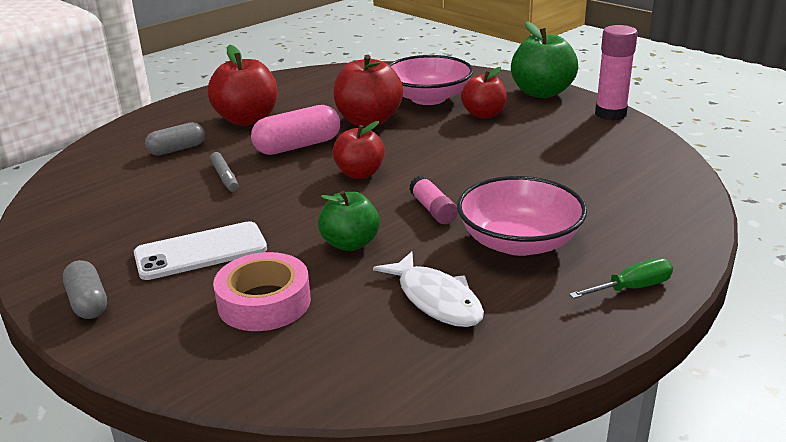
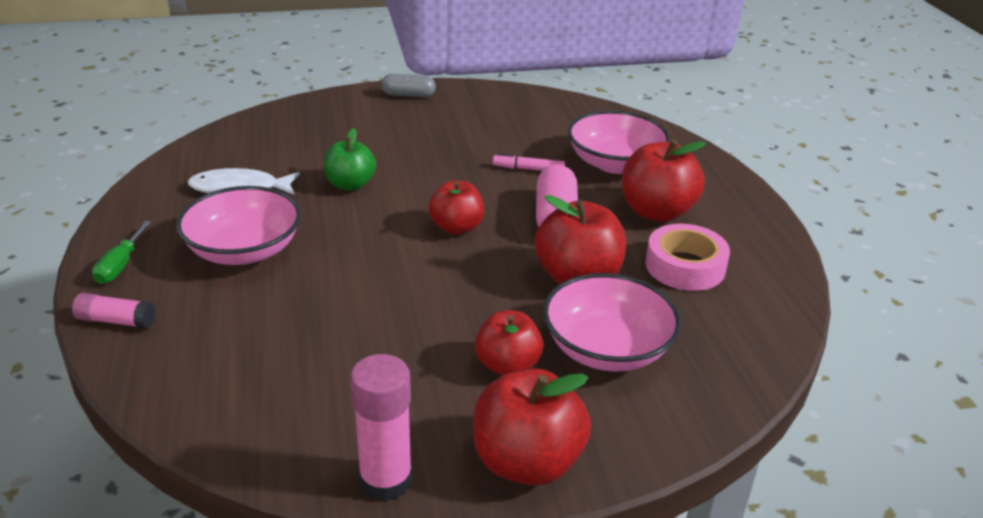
camera: 120 degrees right, 5 degrees up
white phone [134,221,267,280] -> none
grey capsule [145,122,205,156] -> pink bowl [568,111,670,174]
grey marker [210,152,239,192] -> pink marker [493,153,565,171]
pink tape [213,252,311,331] -> pink tape moved to [645,224,730,291]
pink glue stick [409,175,458,224] -> pink glue stick moved to [72,293,156,328]
green apple [511,21,578,98] -> red apple [473,368,591,486]

